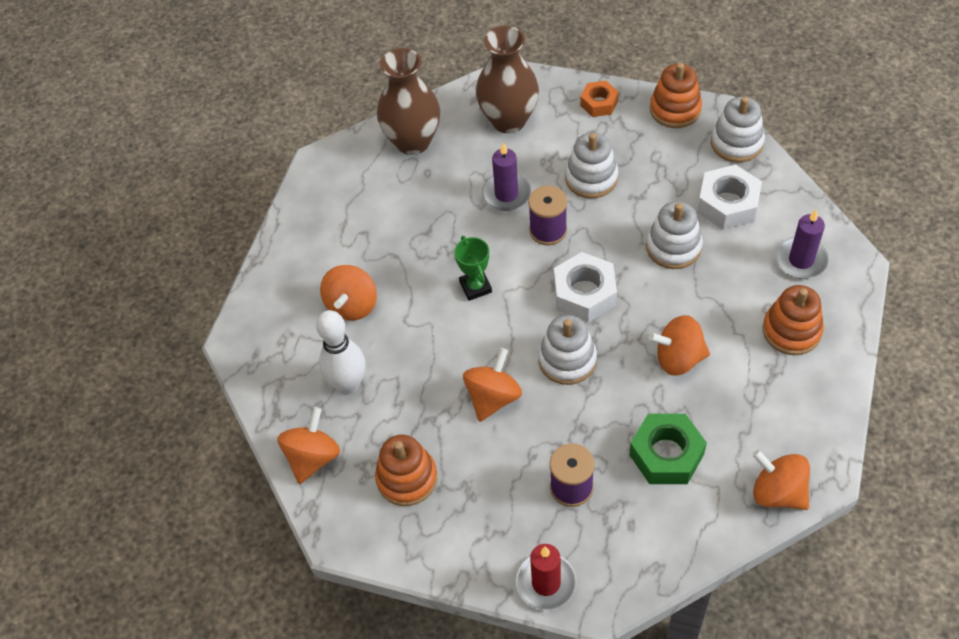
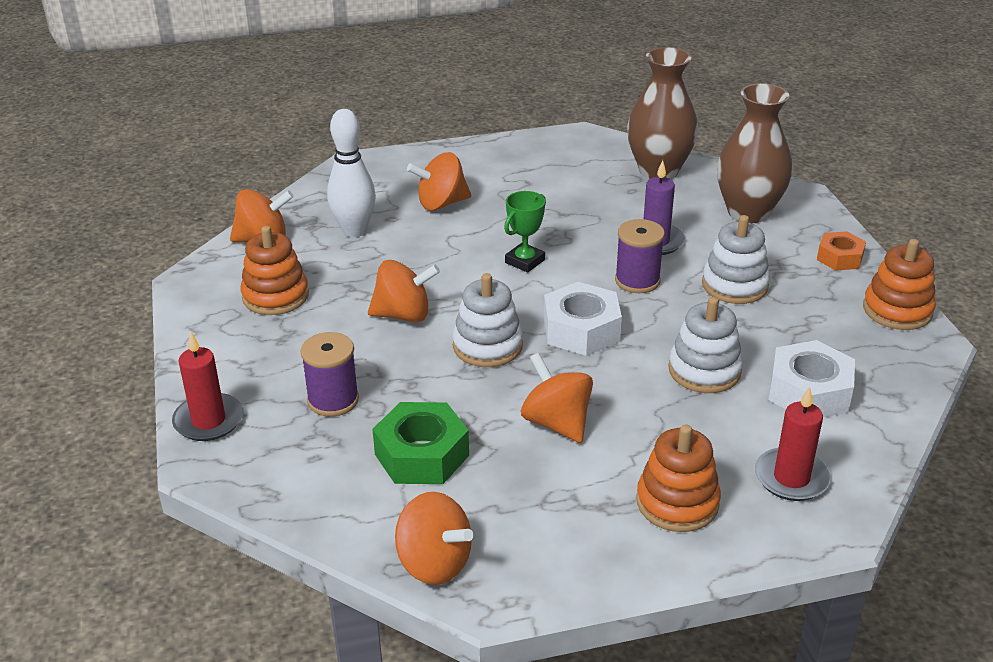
camera: 55 degrees right, 20 degrees down
white stacking toy [711,97,765,163] -> none
orange spinning top [752,450,810,510] -> orange spinning top turned 120 degrees clockwise [395,492,473,585]
purple candle [776,209,829,279] -> red candle [755,386,831,501]

